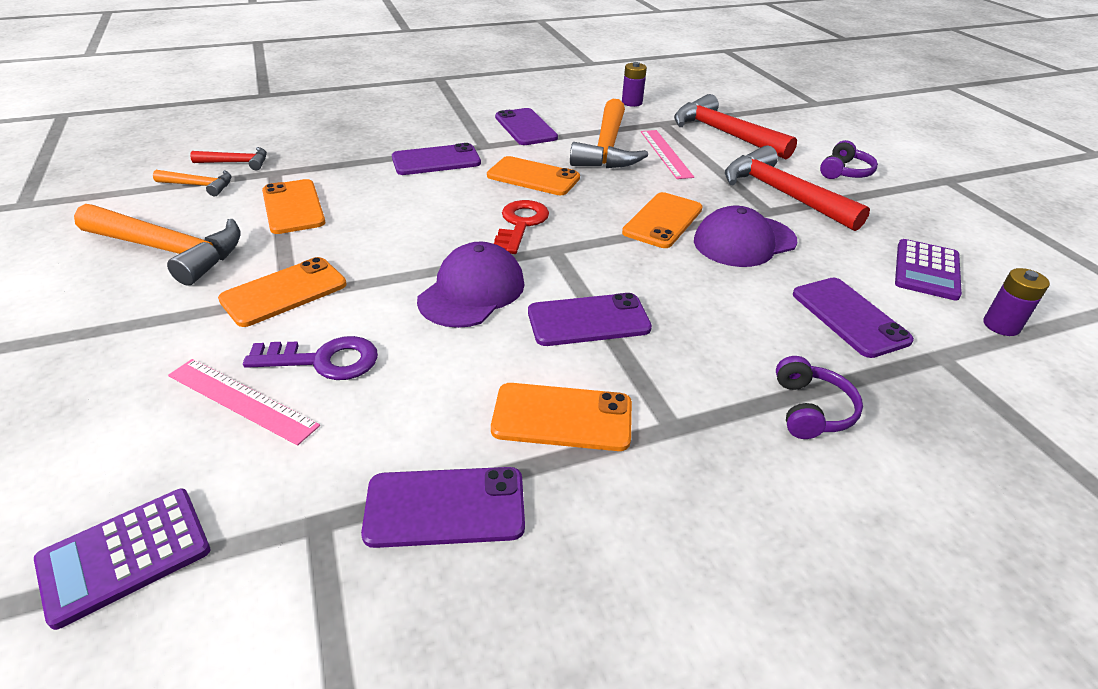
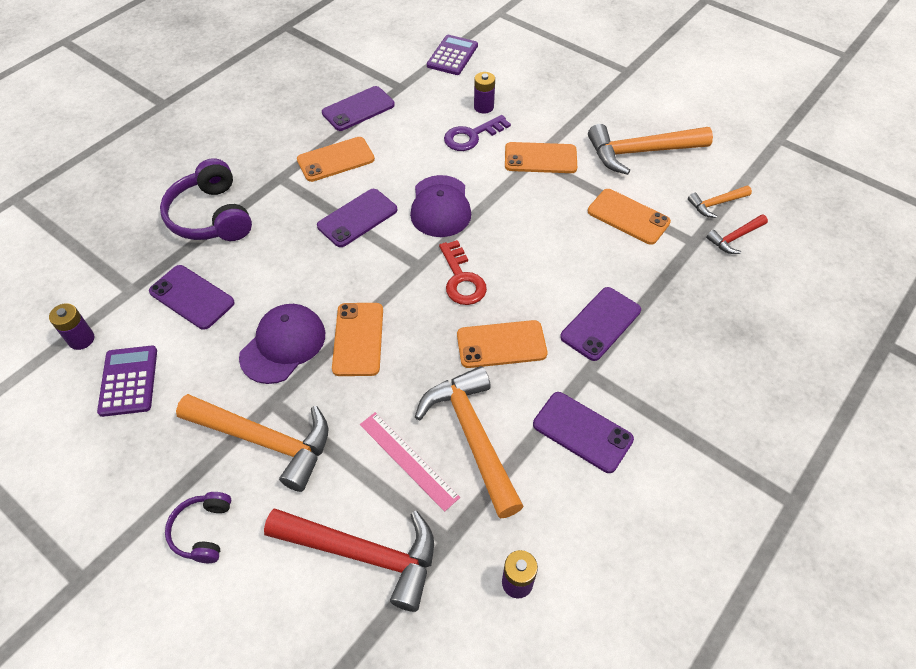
camera: 150 degrees right, 15 degrees up
pink ruler [168,359,320,446] -> purple battery [474,72,495,114]
orange phone [218,257,347,327] -> orange phone turned 75 degrees clockwise [505,142,577,173]
red hammer [725,145,870,231] -> orange hammer [176,394,328,492]
purple headphones [776,356,863,439] -> purple headphones [160,158,252,241], size x1.78

